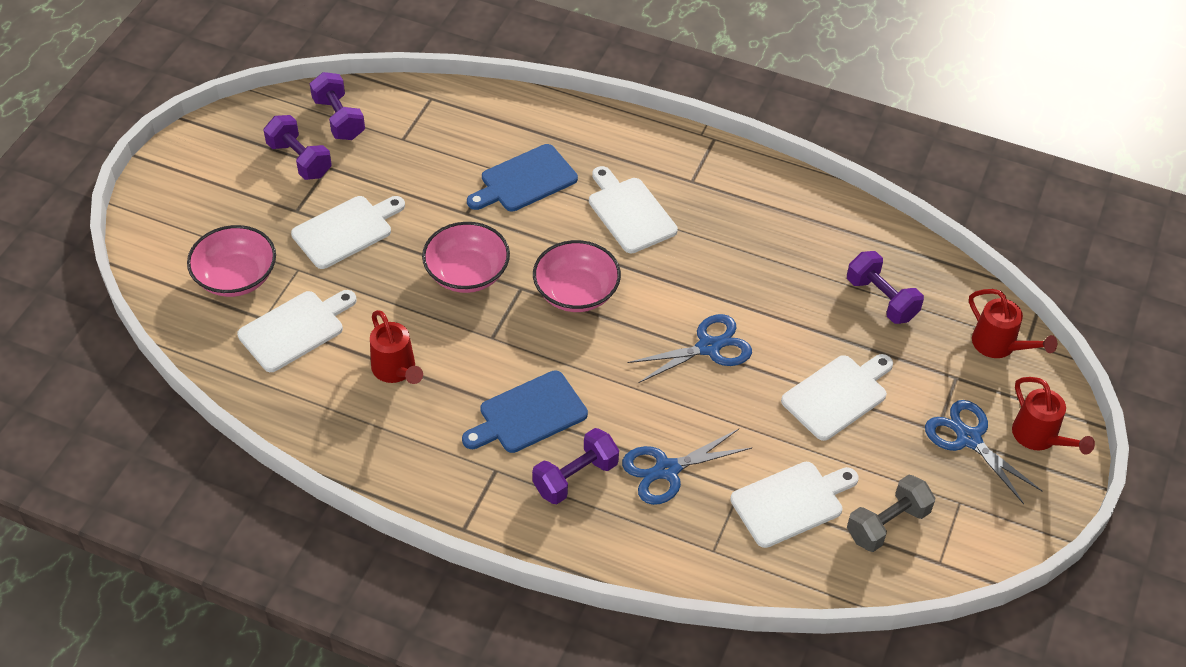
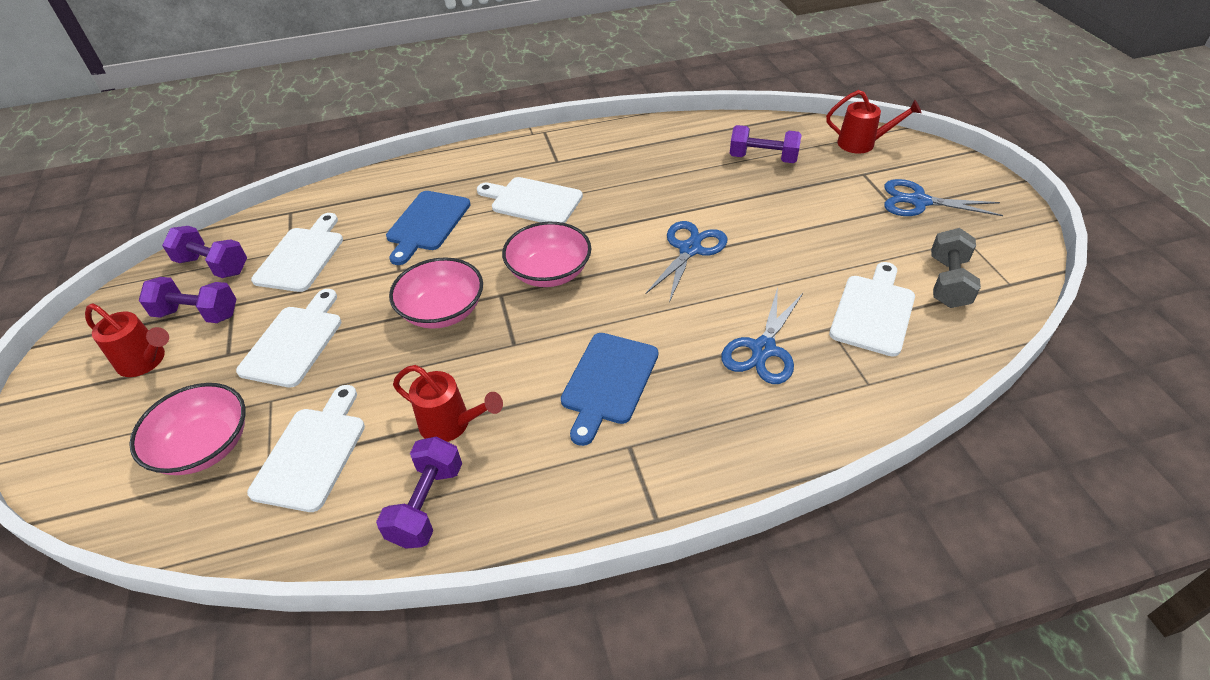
camera: 35 degrees left, 5 degrees down
purple dumbbell [532,428,619,504] -> purple dumbbell moved to [376,437,462,549]
white cutting board [781,354,893,441] -> white cutting board moved to [251,213,343,292]
red watering can [1012,377,1095,454] -> red watering can moved to [85,303,169,377]

